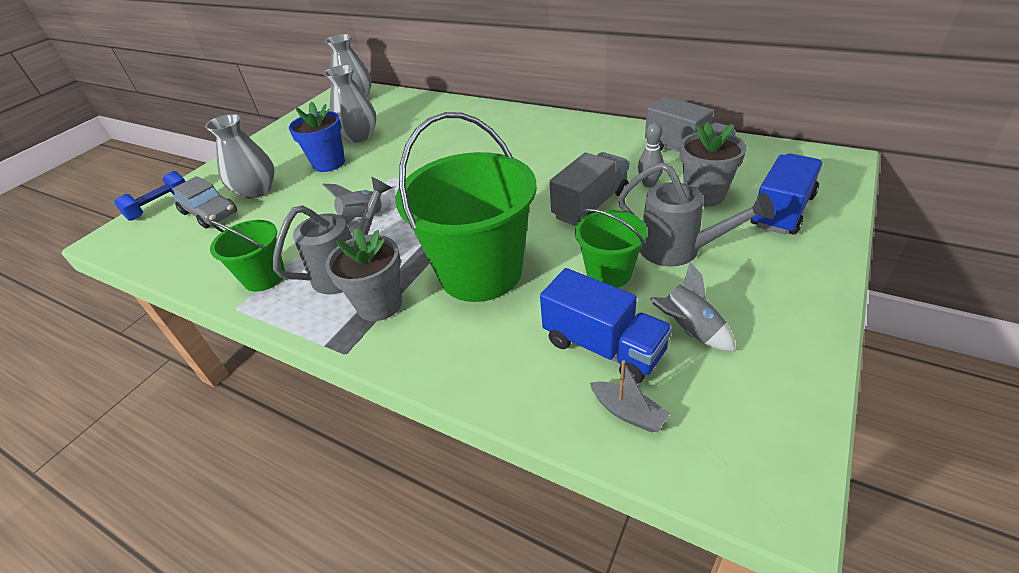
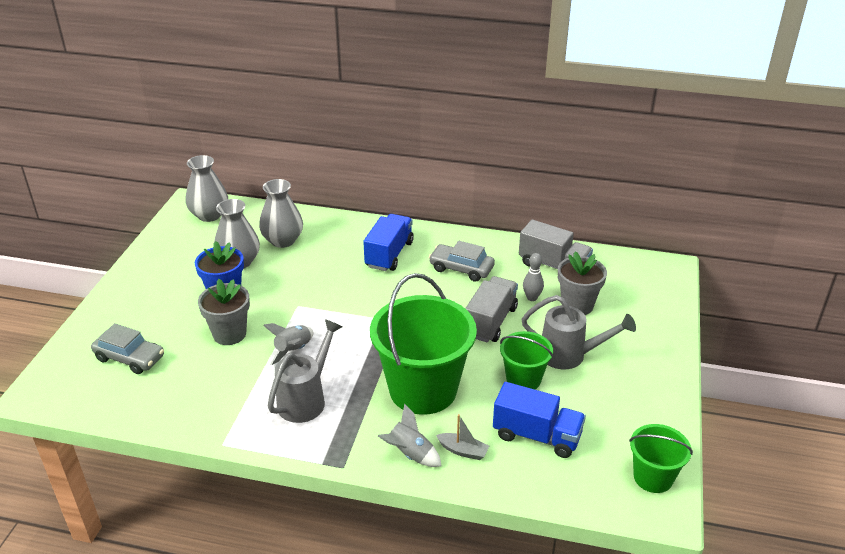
camera: 20 degrees left, 5 degrees down
blue dumbbell [114,171,186,221] -> none
grey vase [205,114,275,199] -> grey vase moved to [259,179,303,248]
green bucket [209,220,285,292] -> green bucket moved to [629,424,693,493]
grey flower pot [325,228,402,321] -> grey flower pot moved to [198,279,250,345]
grey boat [590,360,670,433] -> grey boat moved to [436,414,489,460]
grey rocket [650,262,736,351] -> grey rocket moved to [378,404,441,467]
blue truck [750,153,823,235] -> blue truck moved to [363,214,414,271]
none -> grey car [429,241,495,282]

